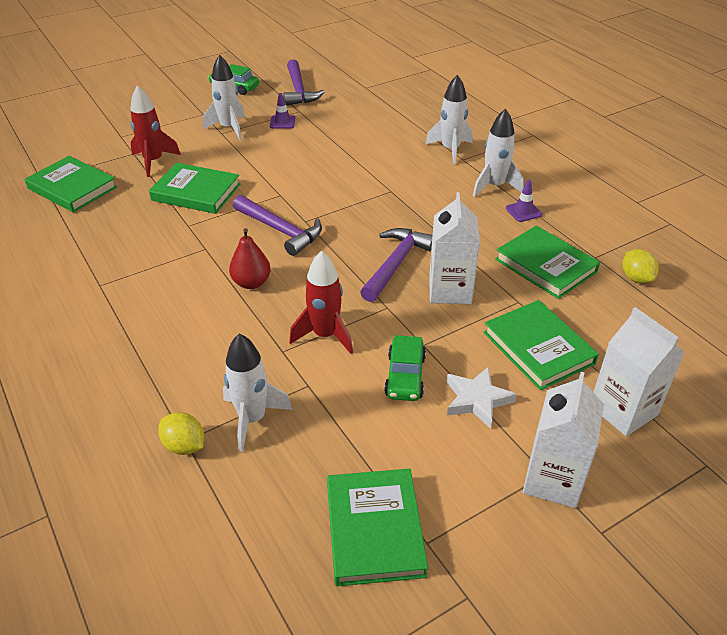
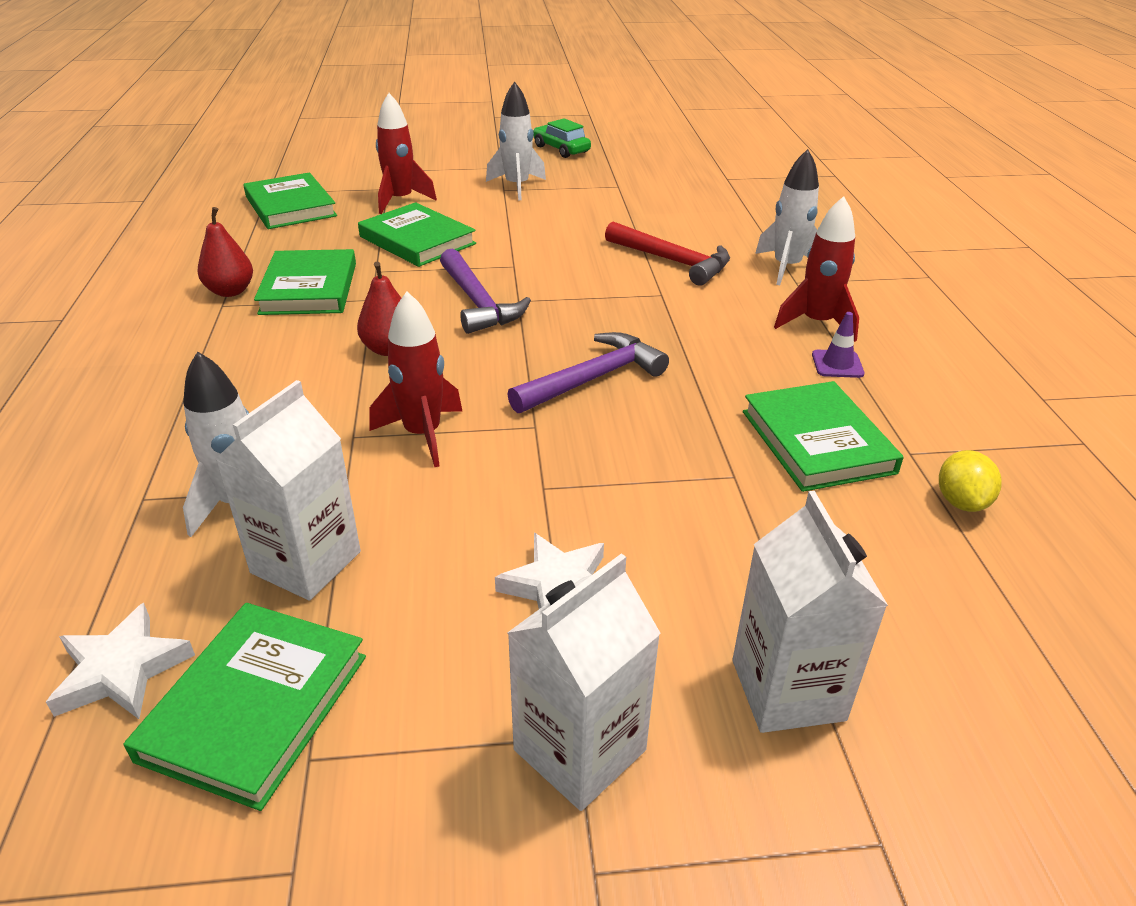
camera: 25 degrees right, 5 degrees down
yellow lemon [158,412,204,455] -> none
purple traffic cone [270,93,295,129] -> none
purple hammer [284,59,325,106] -> none
green car [384,335,426,401] -> none
white carton [429,192,480,304] -> white carton moved to [215,380,361,600]
white rocket [473,108,524,197] -> red rocket [774,196,859,342]
green book [483,300,599,390] -> green book moved to [254,249,356,315]
none -> white star [46,603,195,719]
none -> red pear [198,207,253,297]
none -> red hammer [605,222,730,286]

